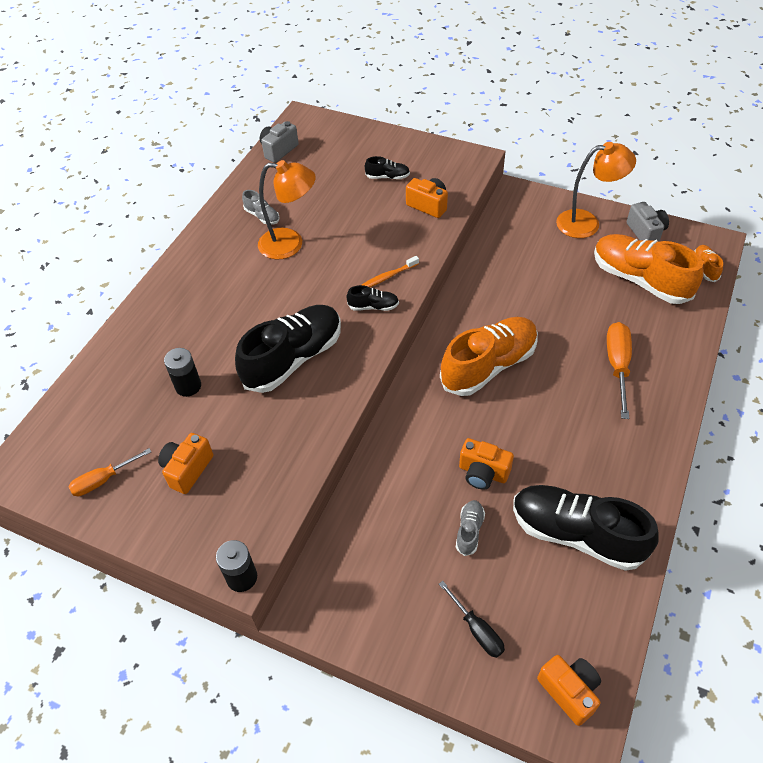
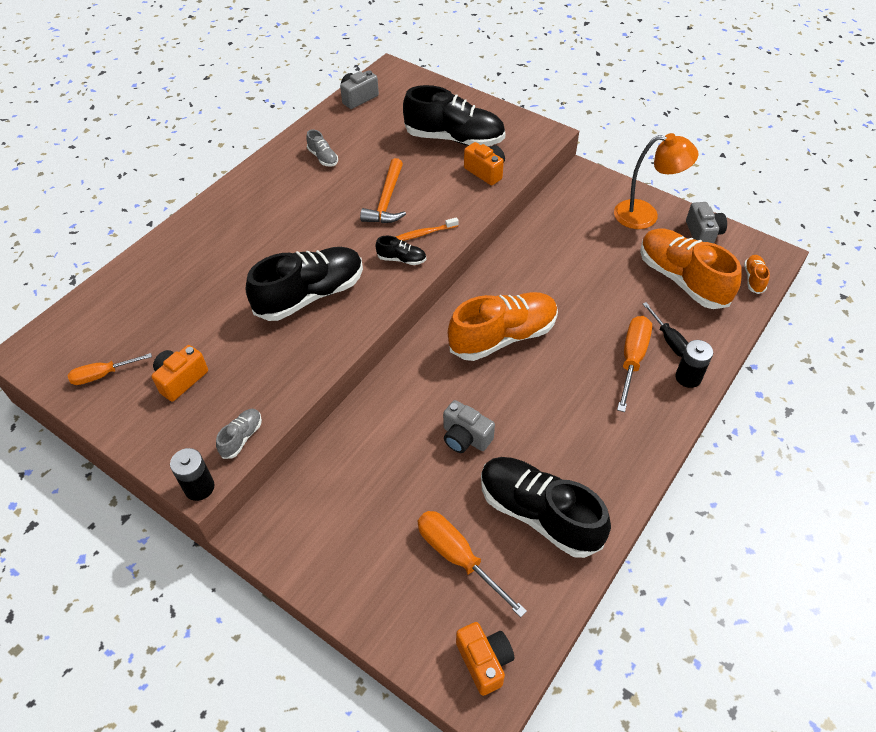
camera: 10 degrees right, 0 degrees up
black battery [164,348,201,397] -> black battery moved to [675,340,713,388]
orange lamp [258,160,316,259] -> none
black shoe [365,156,410,179] -> black shoe [403,85,506,146], size x2.30
black screwdriver [439,581,505,658] -> black screwdriver moved to [643,302,688,357]
grey shoe [456,500,485,556] -> grey shoe moved to [216,409,262,459]
orange camera [459,438,514,490] -> grey camera [443,400,495,453]
none -> orange hammer [360,158,406,223]
none -> orange screwdriver [417,511,527,618]

